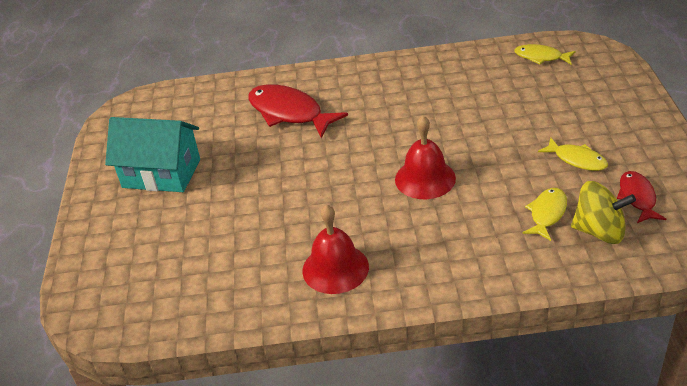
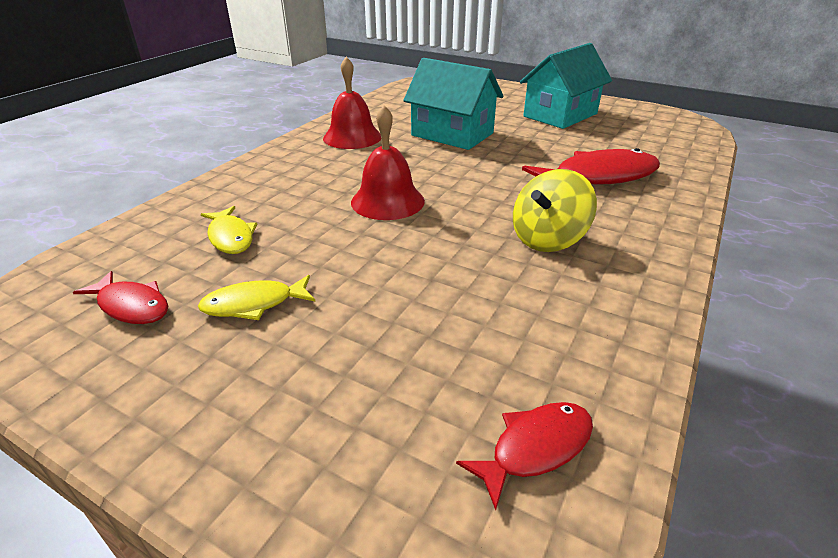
camera: 120 degrees right, 5 degrees down
yellow fish [514,44,576,65] -> red fish [456,402,593,510]
yellow spinning top [571,181,636,244] -> yellow spinning top moved to [513,169,597,252]
none -> turquoise house [403,58,503,150]

